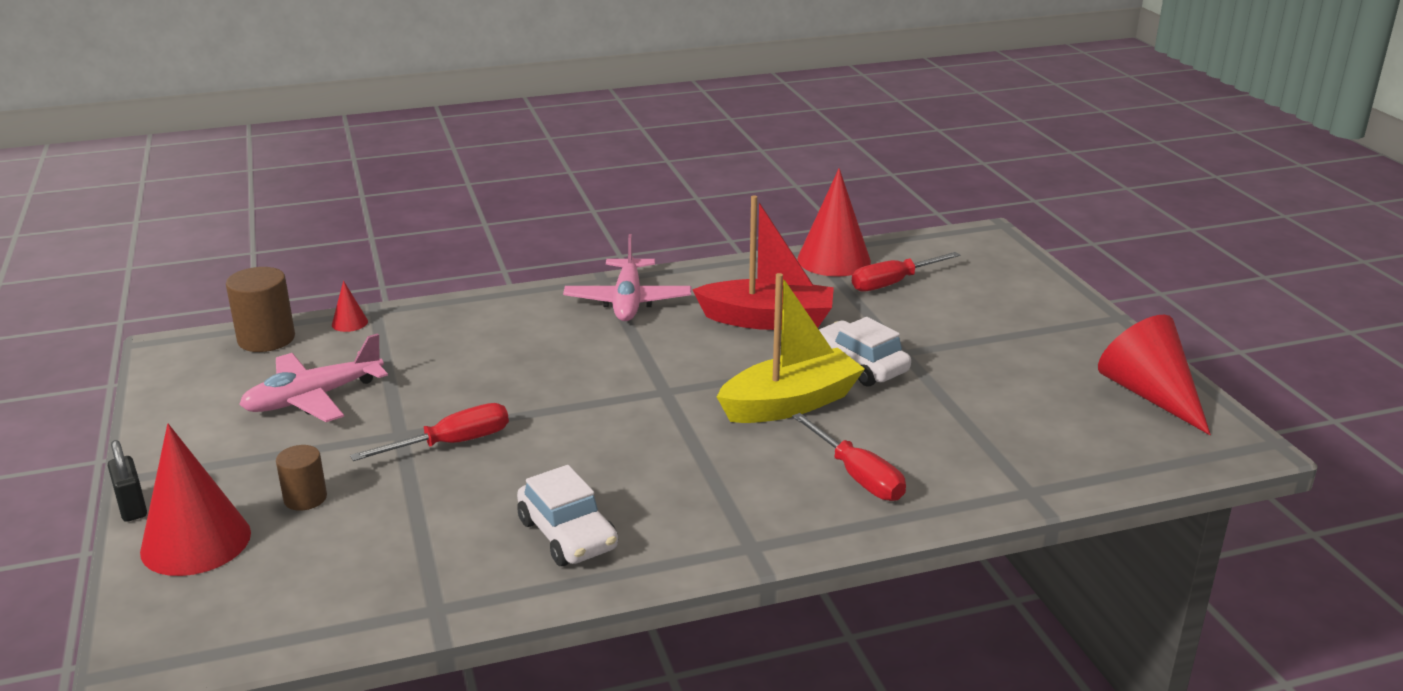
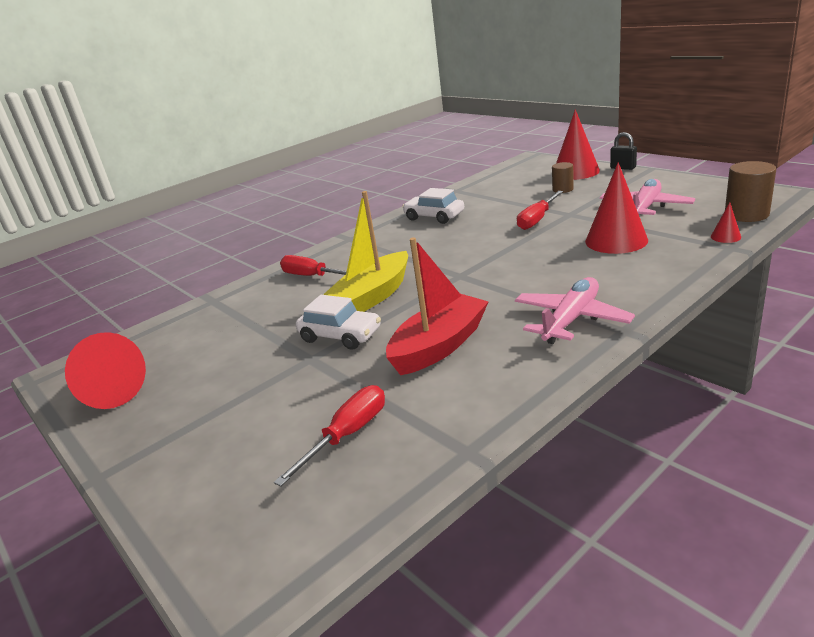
camera: 160 degrees right, 0 degrees up
pink plane [563,234,691,321] -> pink plane turned 60 degrees clockwise [515,277,635,344]
red boat [692,195,834,330] -> red boat turned 150 degrees clockwise [386,237,489,375]
red cone [797,168,871,277] -> red cone moved to [585,162,648,254]

